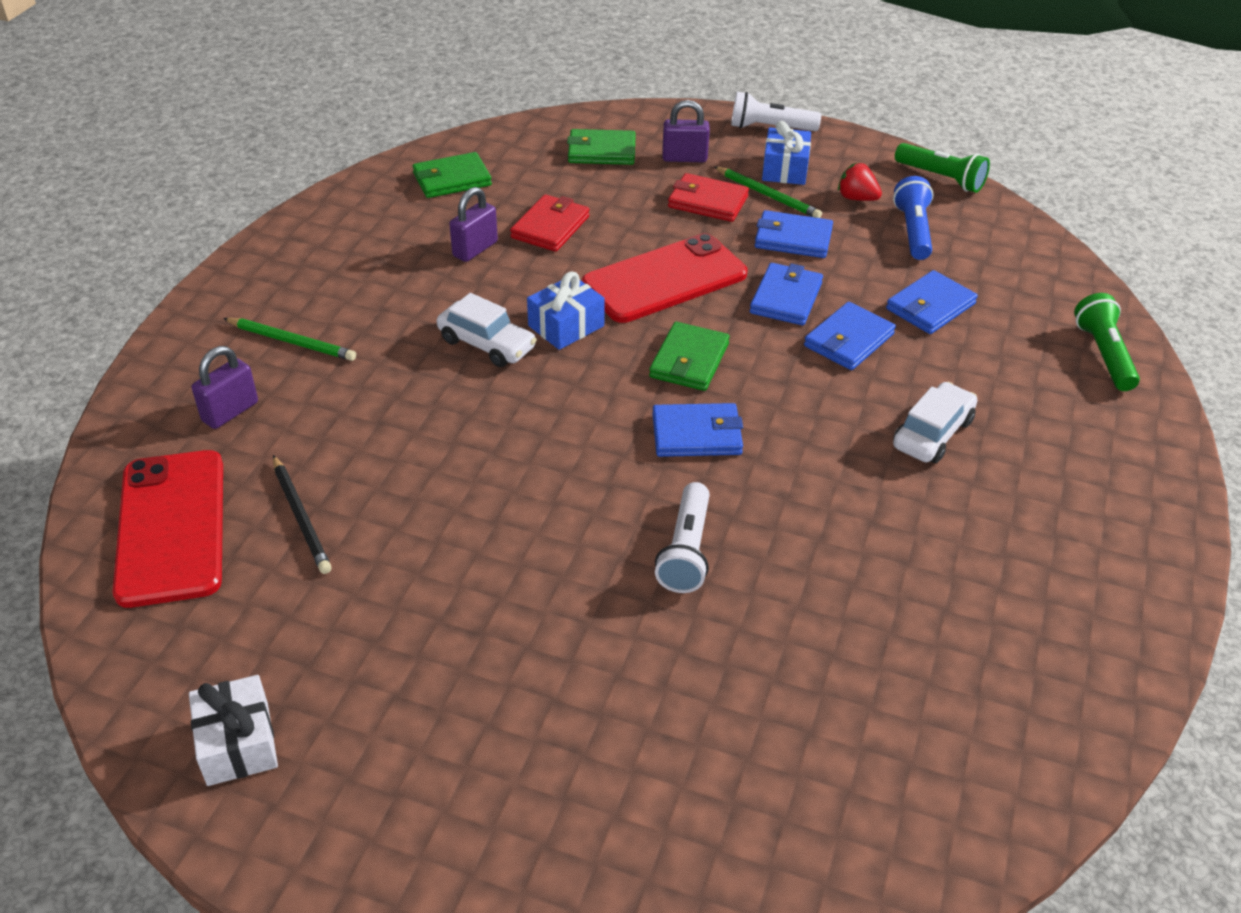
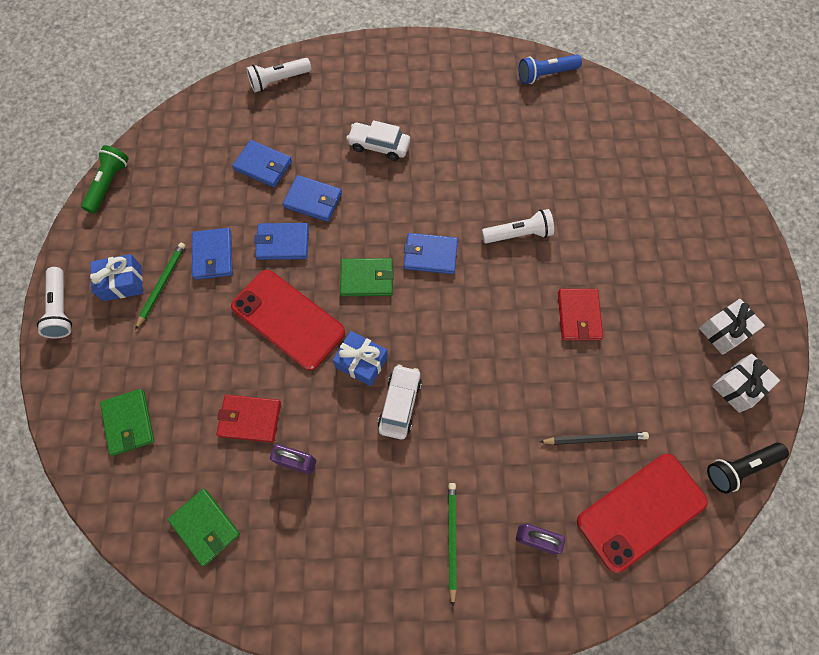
camera: 110 degrees left, 25 degrees up
black pencil [273,455,332,574] -> black pencil turned 45 degrees clockwise [540,432,649,445]
blue wallet [652,403,743,457] -> blue wallet turned 60 degrees counterclockwise [404,233,458,274]
purple padlock [662,100,710,162] -> none
red wallet [668,173,749,222] -> red wallet moved to [558,289,603,340]
red strawberry [838,163,882,201] -> none
blue flashlight [893,176,934,260] -> blue flashlight moved to [518,54,582,84]
green flashlight [1074,293,1140,391] -> white flashlight [246,58,311,92]
none -> white gift [699,299,765,355]
none -> black flashlight [707,443,789,494]

